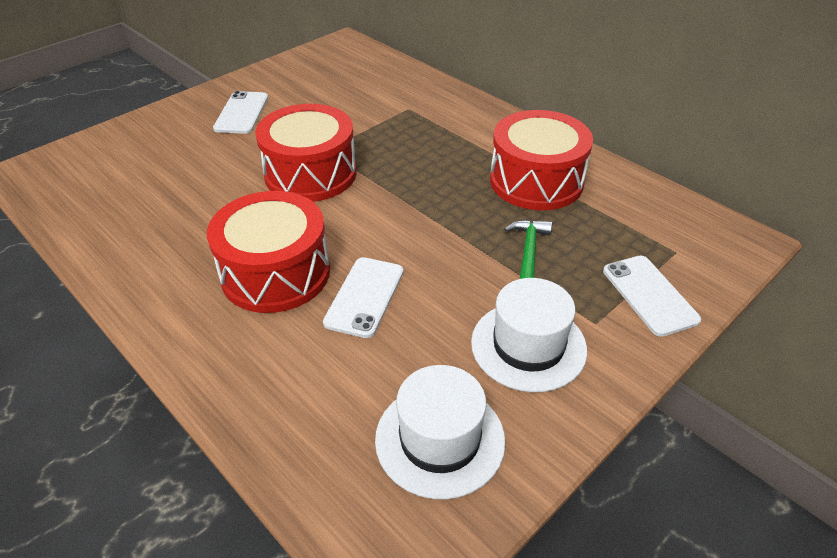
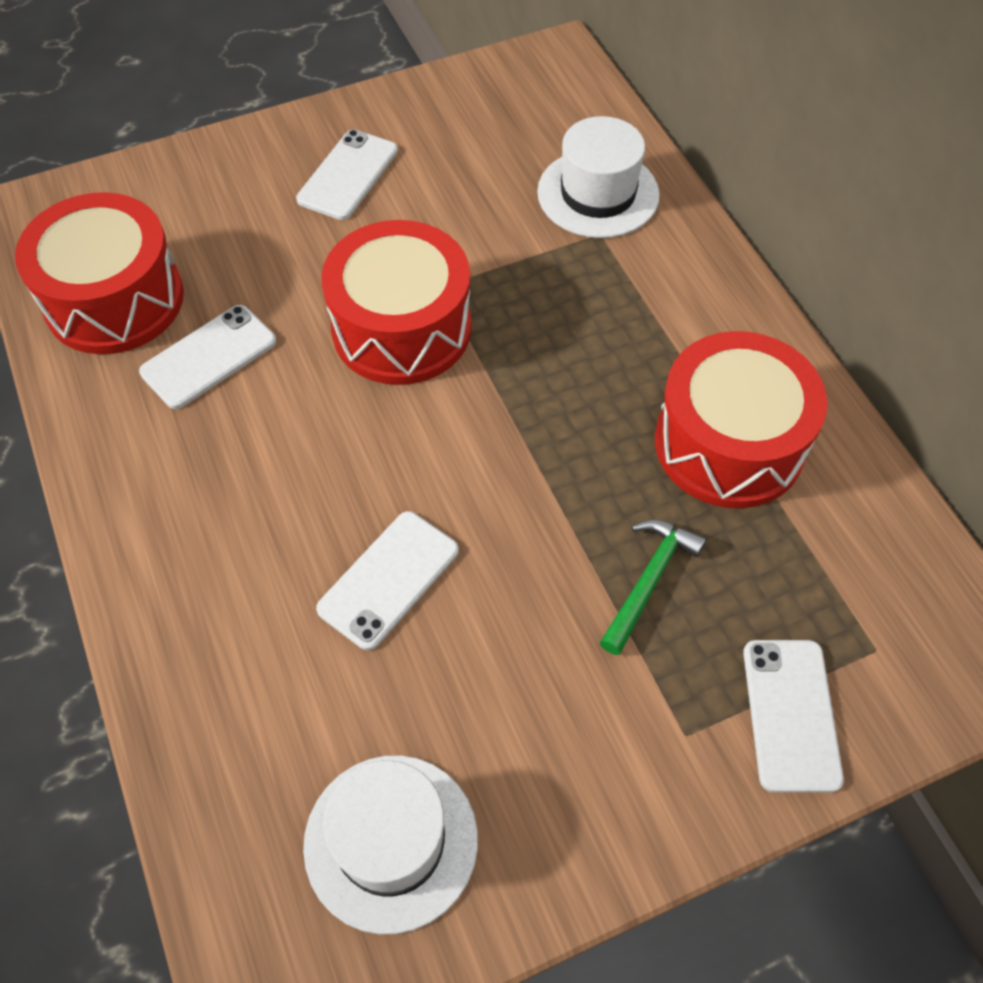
camera: 20 degrees right, 15 degrees up
red drum [207,191,330,313] -> red drum moved to [15,192,184,354]
white hat [471,278,587,392] -> white hat moved to [537,116,660,238]
none -> white phone [139,305,276,409]

